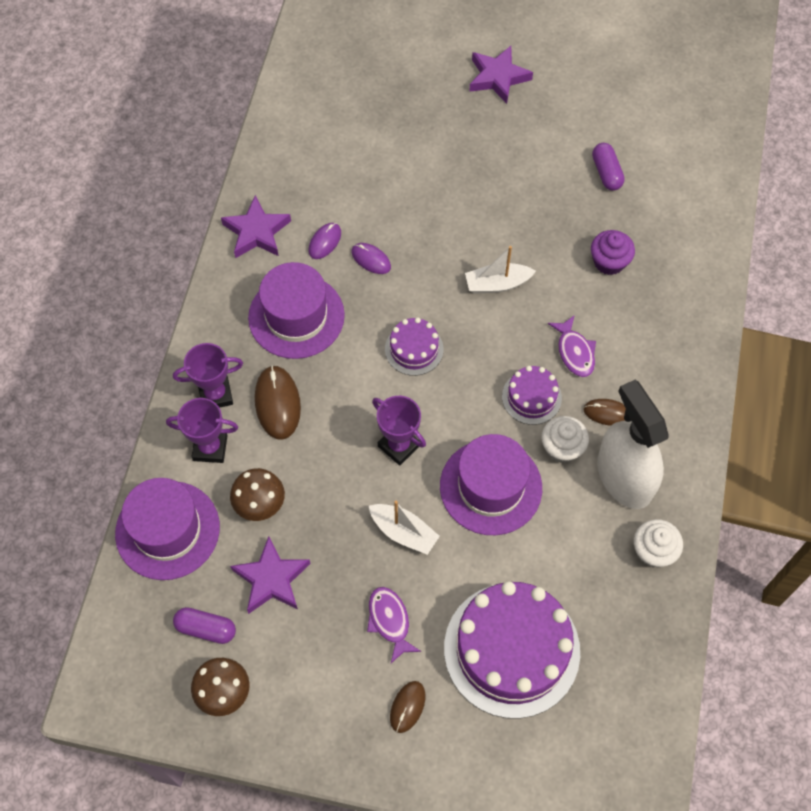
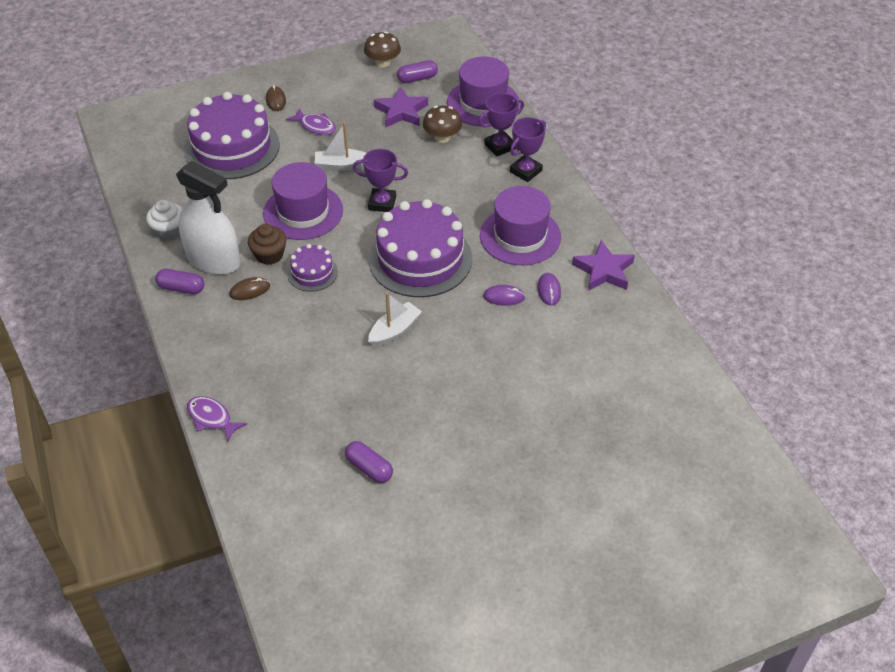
camera: 145 degrees right, 15 degrees down
brown mouse [255,365,301,440] -> none
purple cake [385,317,443,376] -> purple cake [369,199,472,297], size x2.08
purple star [469,46,533,104] -> none
white cupcake [541,416,589,463] -> brown cupcake [248,224,287,265]
purple fish [548,315,596,377] -> purple fish moved to [187,396,247,442]
purple cupcake [591,230,635,275] -> none
none -> purple capsule [155,269,204,294]

